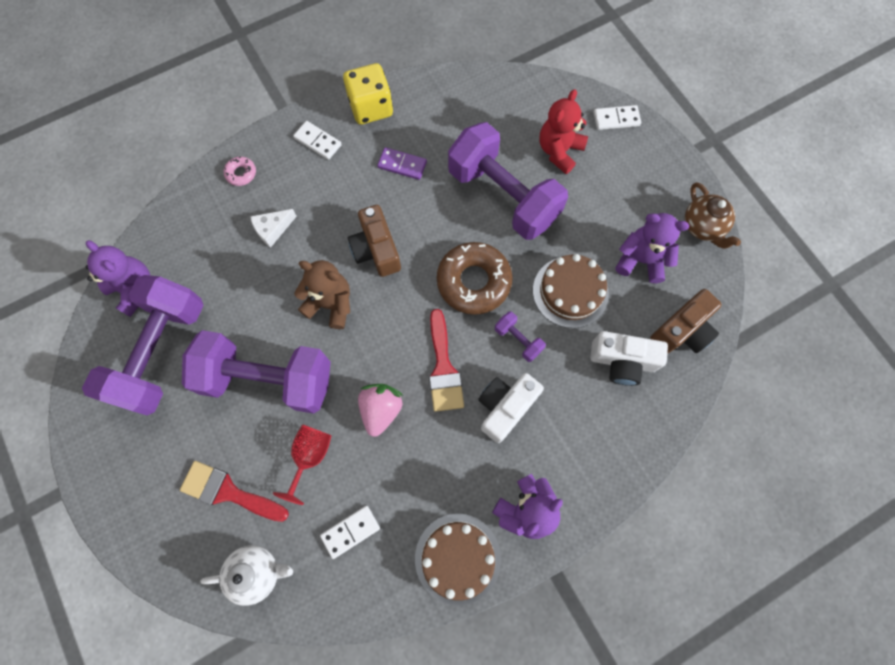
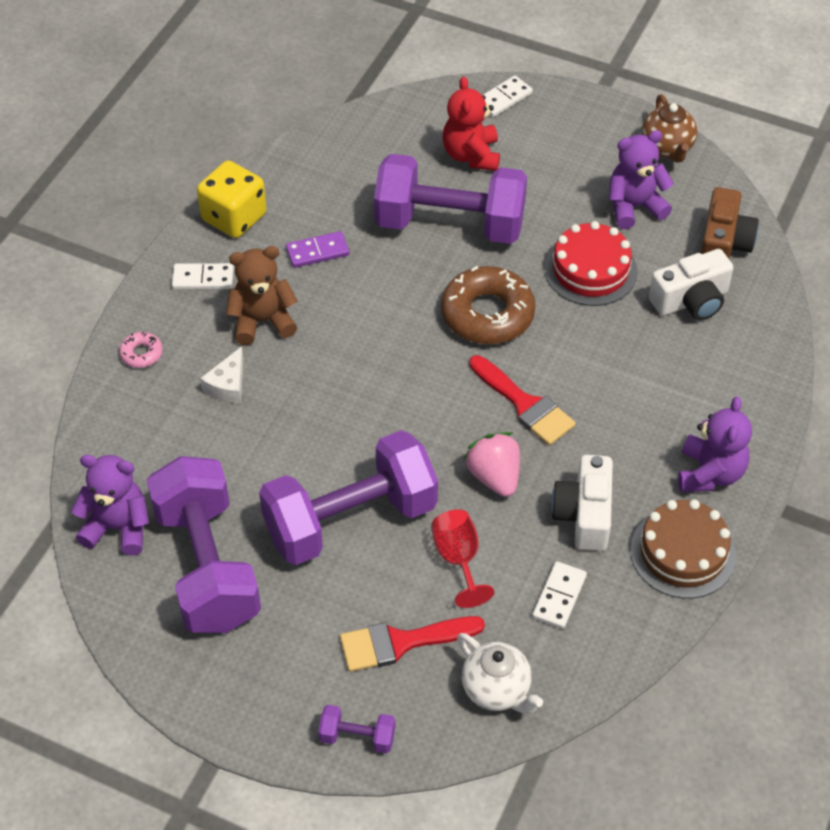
camera: 35 degrees left, 20 degrees down
white teapot [201,545,293,606] -> white teapot turned 90 degrees clockwise [457,633,543,714]
brown teddy bear [294,260,350,329] -> brown teddy bear moved to [226,246,298,345]
brown camera [348,205,401,277] -> none
white camera [478,373,544,443] -> white camera moved to [551,455,613,551]
purple dumbbell [495,311,546,362] -> purple dumbbell moved to [318,705,395,754]
brown cake [533,254,609,328] -> red cake [544,221,638,306]
brown teapot [685,182,741,249] -> brown teapot turned 45 degrees clockwise [642,94,697,163]

